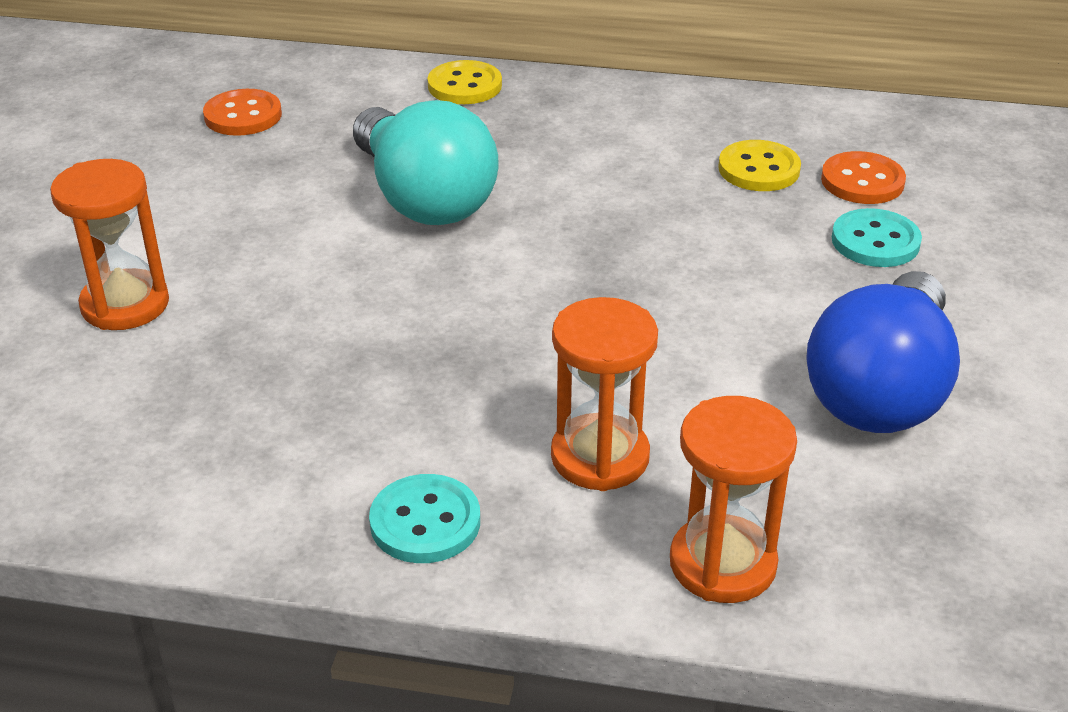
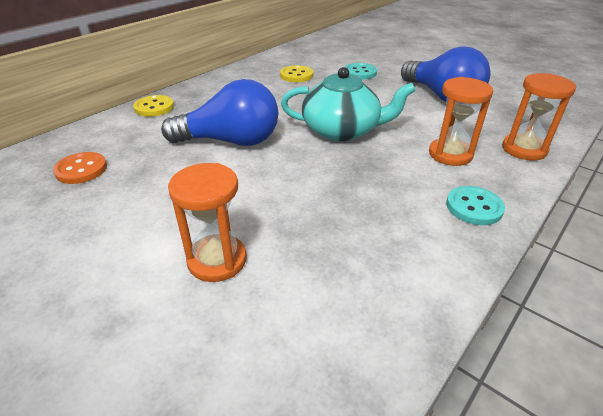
camera: 60 degrees left, 0 degrees up
turquoise light bulb [353,100,499,225] -> blue light bulb [161,79,278,146]
orange button [821,151,906,204] -> none
none -> turquoise teapot [281,67,416,141]

